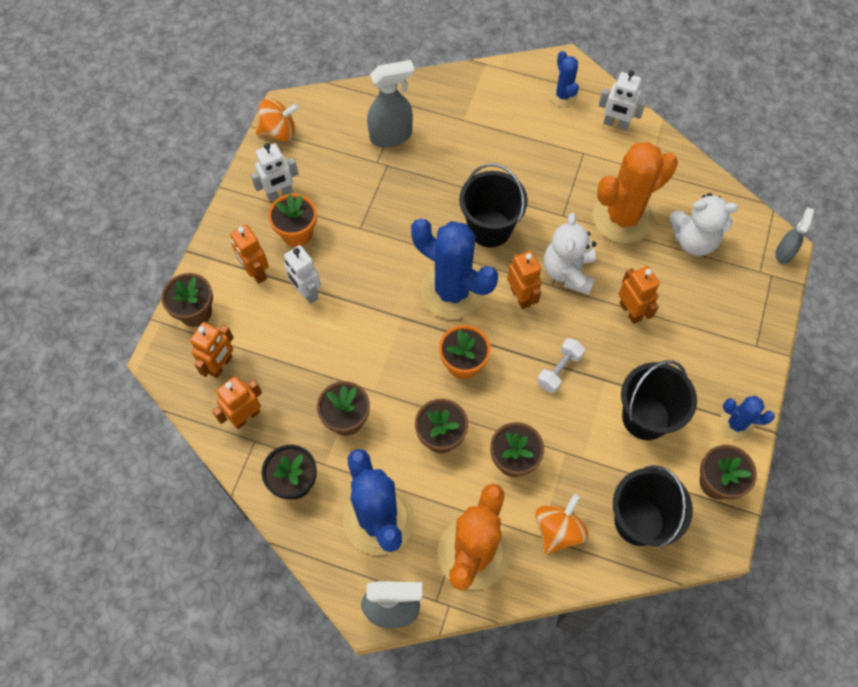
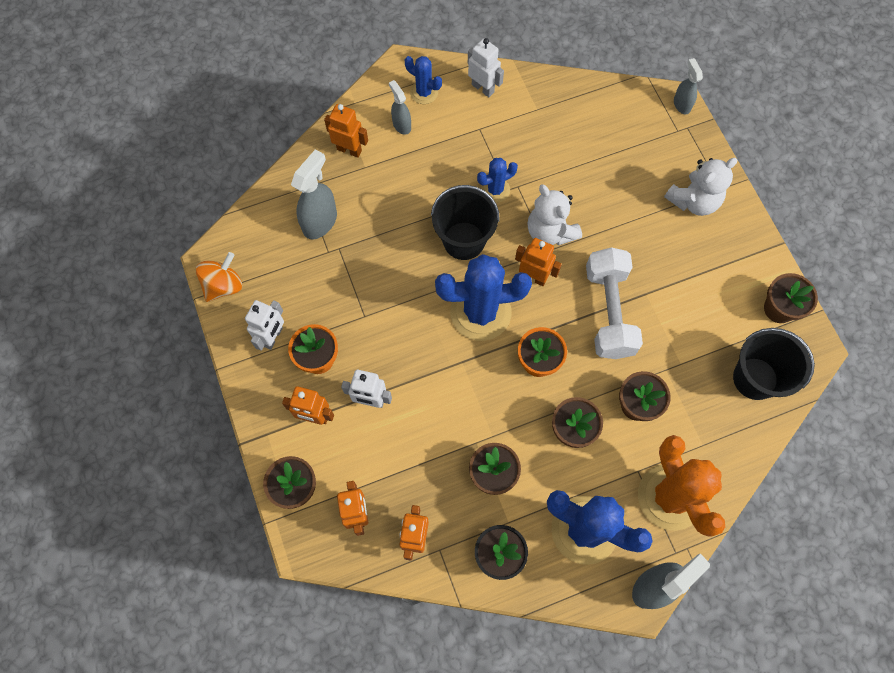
camera: 40 degrees left, 5 degrees up
orange spinning top [535,494,588,554] -> none
white dumbbell [537,338,585,393] -> white dumbbell [586,247,643,359], size x2.00
orange cactus [593,142,678,243] -> none
white robot [599,70,646,131] -> white robot turned 120 degrees counterclockwise [468,38,504,97]
orange robot [618,266,660,324] -> orange robot moved to [324,104,368,158]
black bucket [621,360,697,440] -> none
white teddy bear [669,193,738,256] -> white teddy bear moved to [664,158,737,216]
blue cactus [720,396,775,440] -> blue cactus moved to [477,158,518,203]
none -> grey spray bottle [389,80,411,135]

